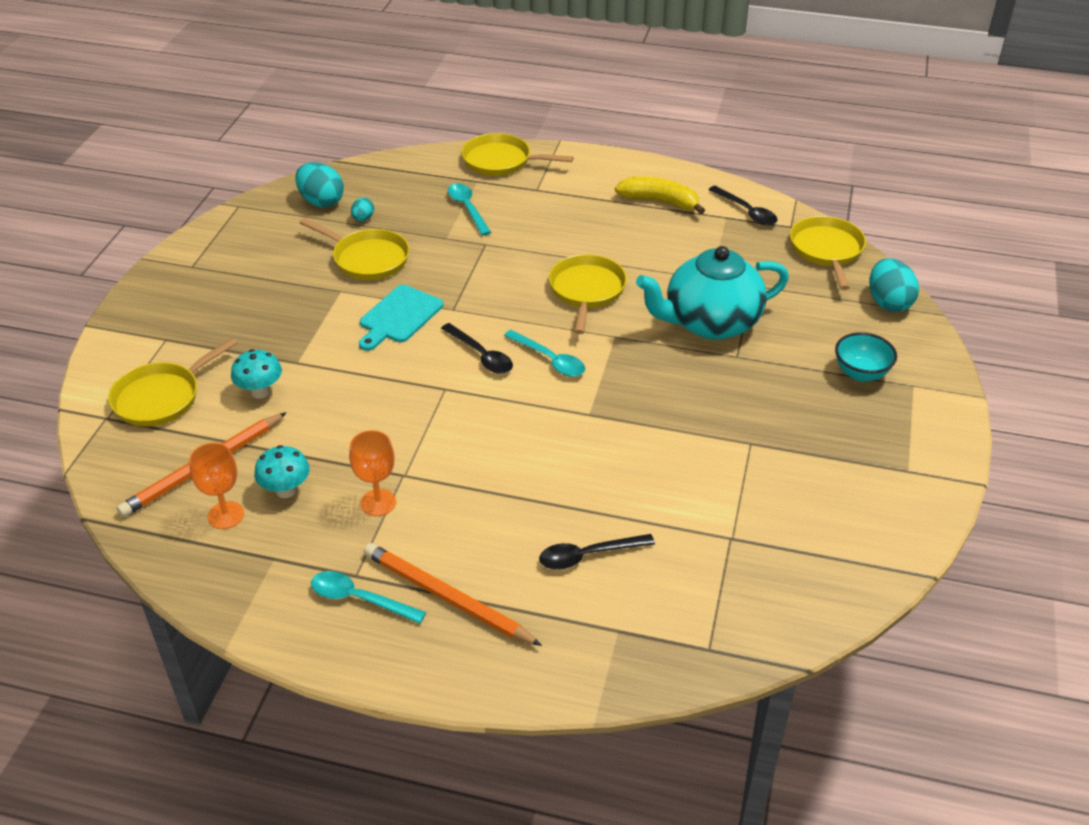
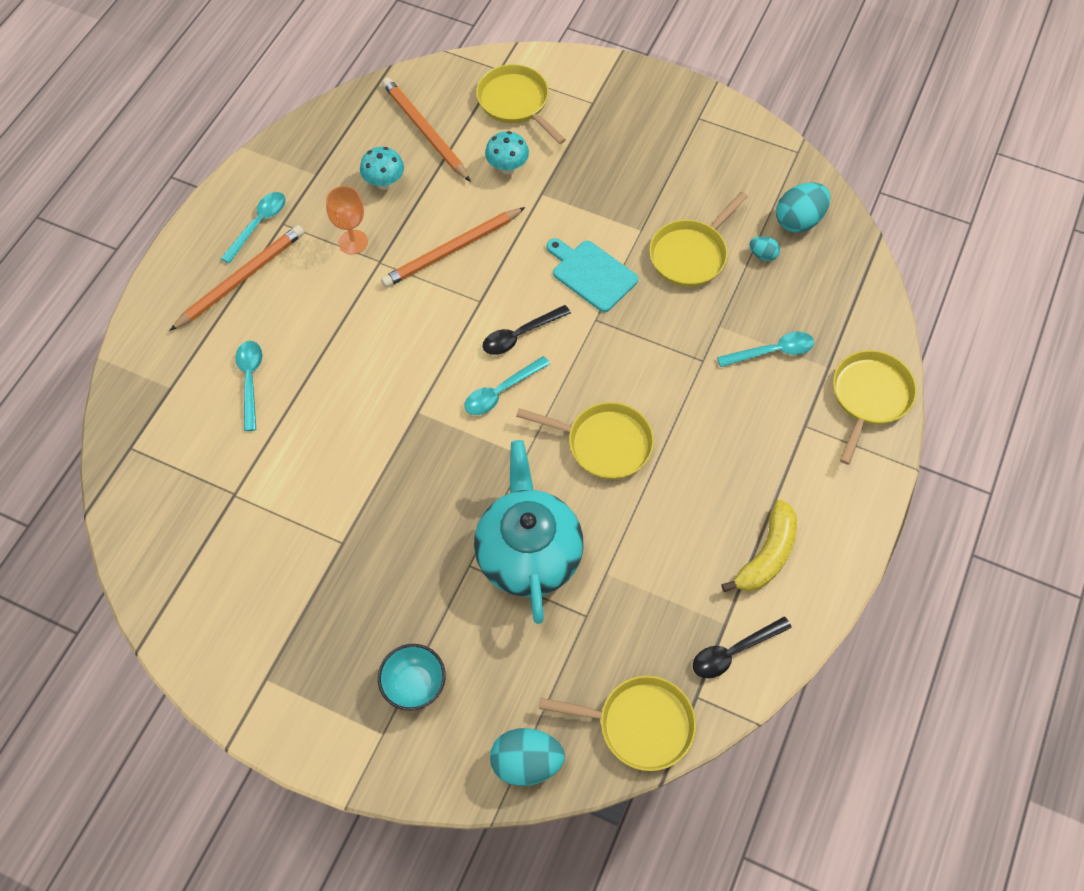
camera: 100 degrees right, 20 degrees up
orange goblet [189,443,244,529] -> none
black spoon [539,534,655,570] -> turquoise spoon [235,341,262,431]
none -> orange pencil [381,207,526,288]

